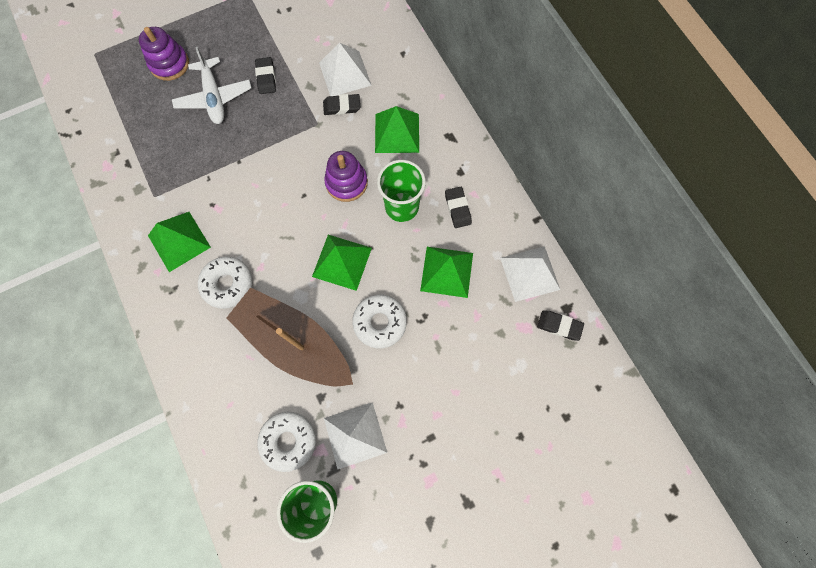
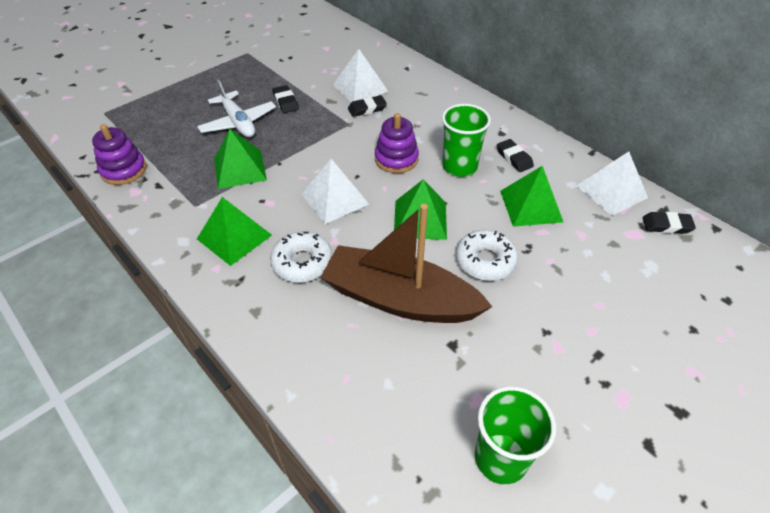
camera: 15 degrees left, 25 degrees down
purple stacking toy [139,27,189,81] -> purple stacking toy moved to [92,124,147,185]
white donut [257,411,316,472] -> none
white pyramid [324,402,387,469] -> white pyramid moved to [302,159,369,224]
green pyramid [375,106,419,153] -> green pyramid moved to [214,129,267,189]

